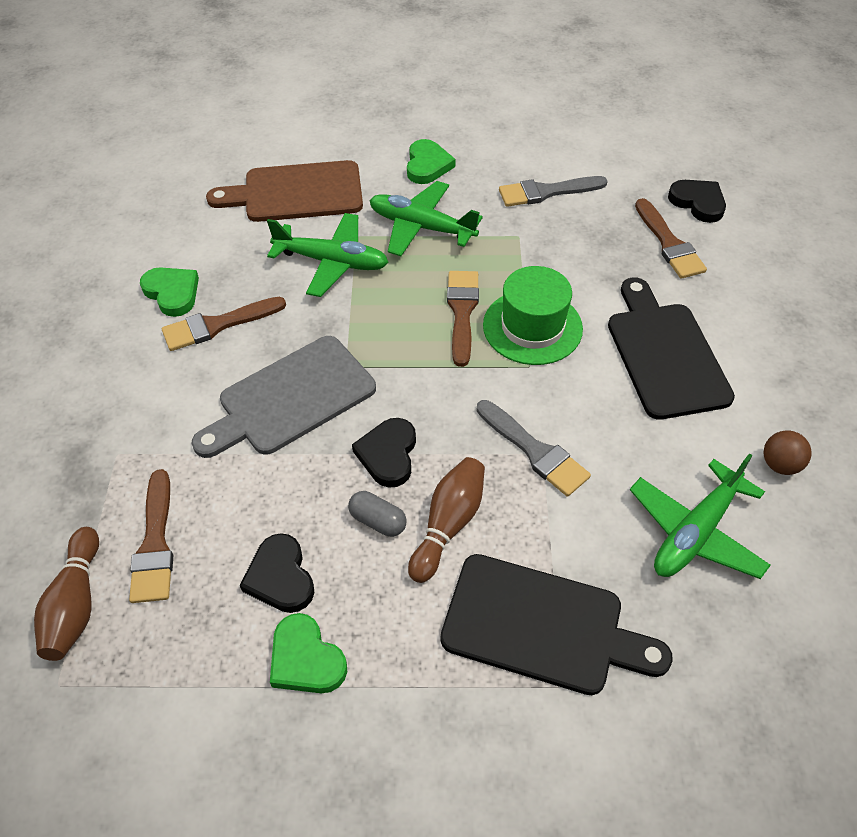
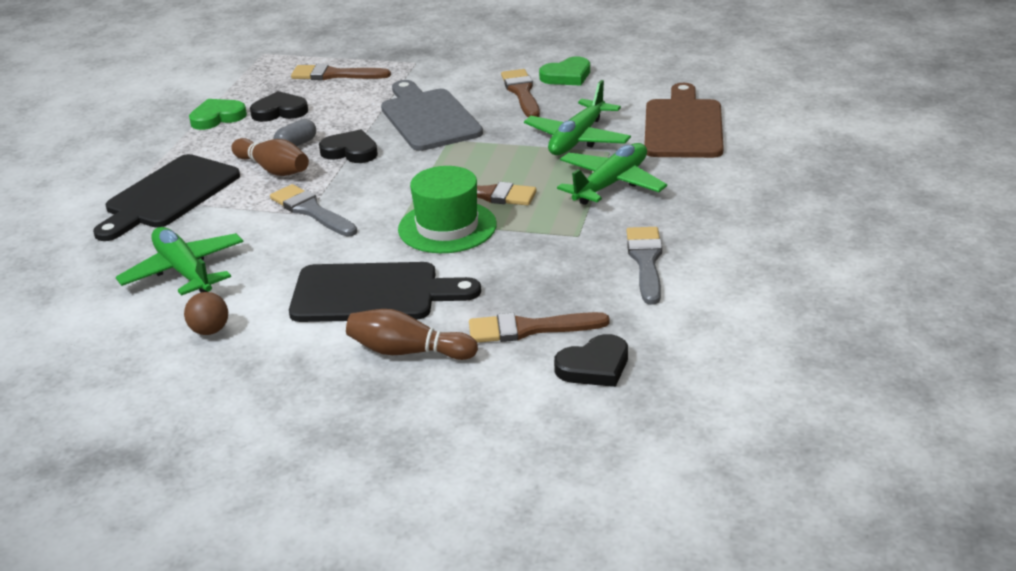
camera: 105 degrees right, 20 degrees down
brown bowling pin [34,527,99,661] -> brown bowling pin moved to [346,309,478,360]
green heart [407,139,456,184] -> none
grey brush [476,400,591,497] -> grey brush turned 75 degrees clockwise [270,184,357,237]

